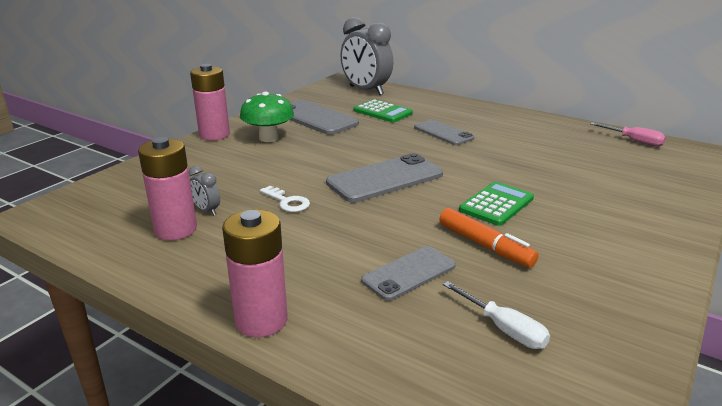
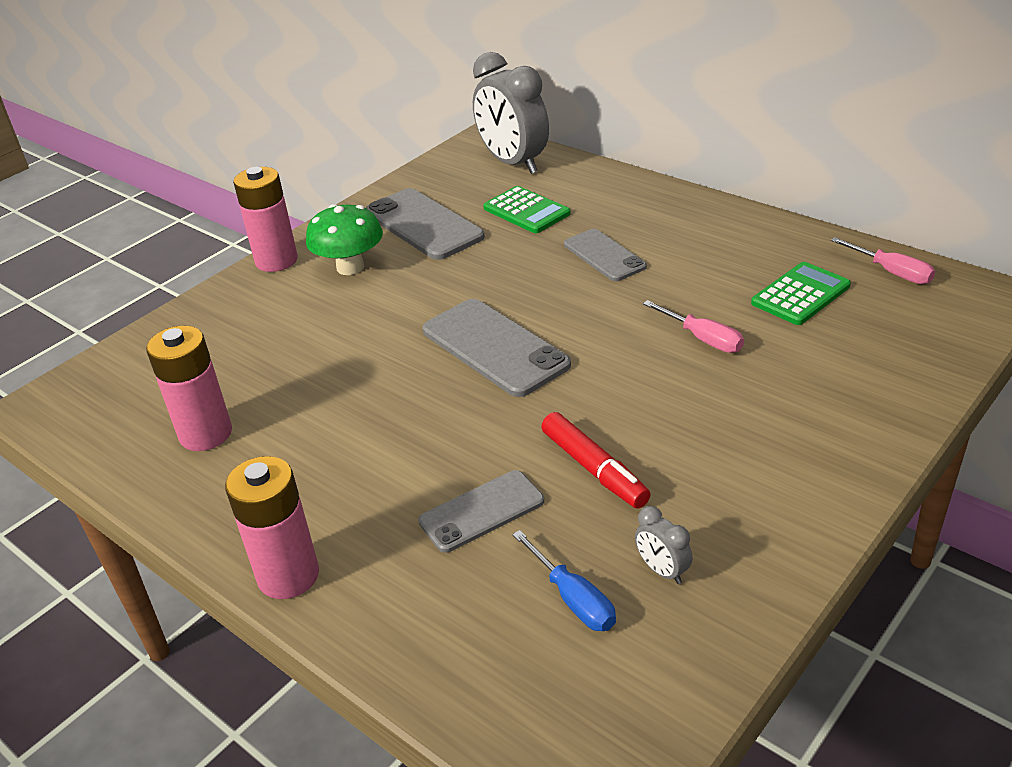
camera: 10 degrees right, 10 degrees up
grey clock [189,166,220,215] -> grey clock moved to [635,506,692,584]
white key [260,186,310,212] -> none
grey phone [326,153,443,203] -> grey phone turned 75 degrees clockwise [423,299,571,397]
orange marker [439,208,539,268] -> red marker [541,412,651,508]
white screwdriver [443,281,550,349] -> blue screwdriver [512,530,616,631]
green calculator [459,182,534,226] -> green calculator moved to [751,262,851,325]
none -> pink screwdriver [643,300,744,353]

